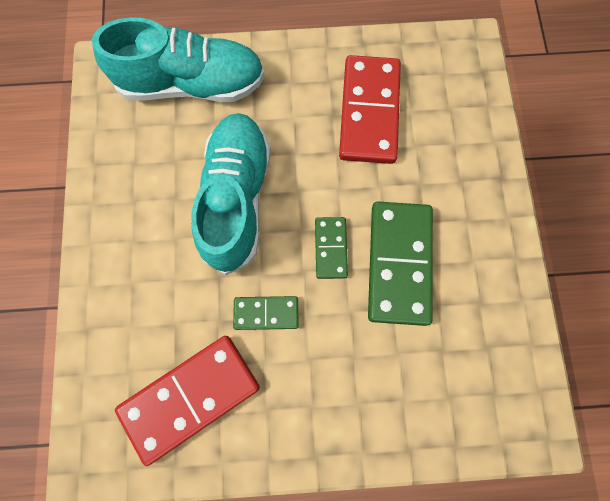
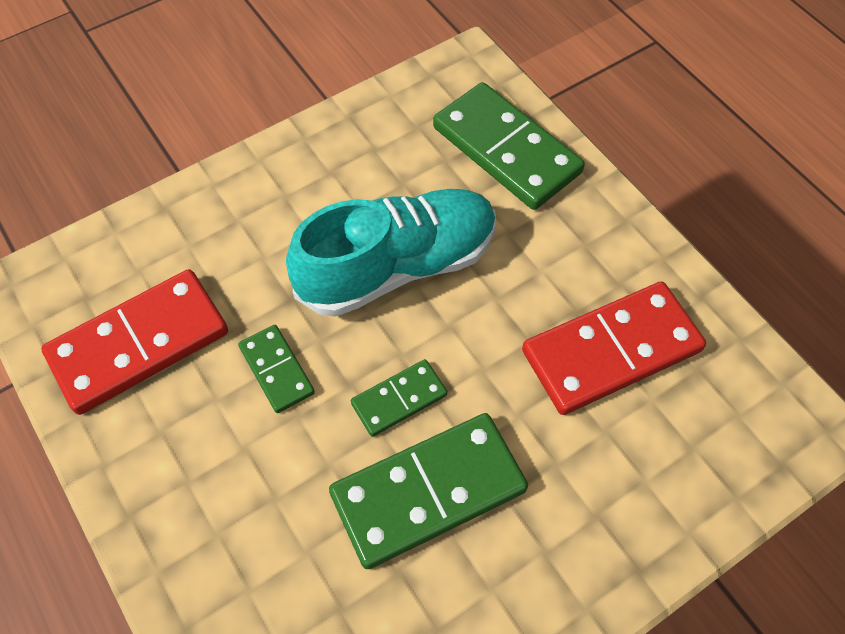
camera: 60 degrees right, 15 degrees down
turquoise shoe [92,17,265,102] -> green domino [433,82,585,210]
red domino [115,336,260,466] -> red domino turned 60 degrees counterclockwise [41,269,228,415]

